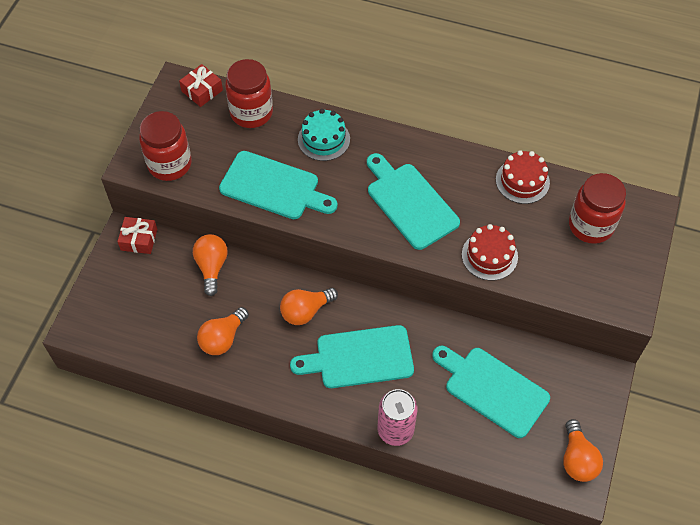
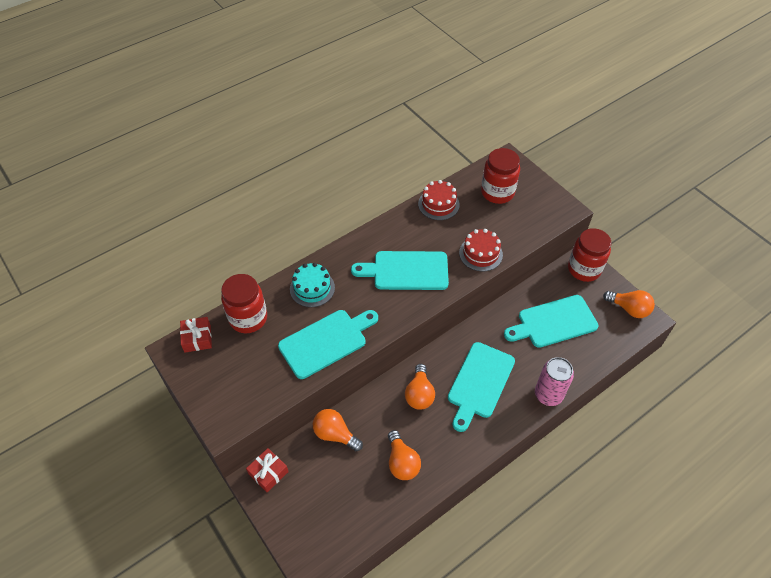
camera: 55 degrees left, 5 degrees down
red jar [139,111,192,181] -> red jar moved to [568,228,612,282]

